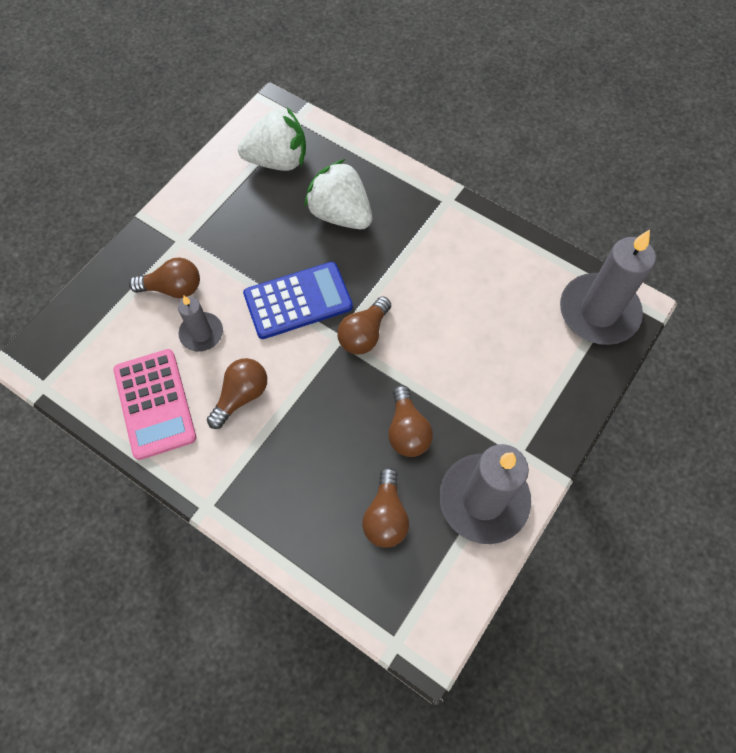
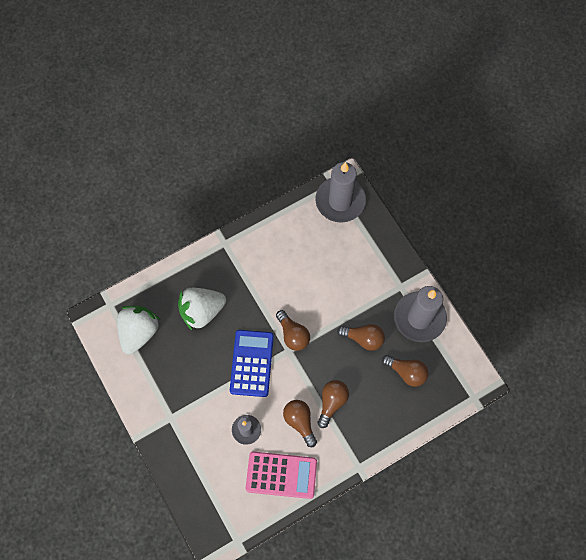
camera: 65 degrees left, 5 degrees up
brown light bulb [129,258,200,298] -> brown light bulb moved to [317,380,349,428]

